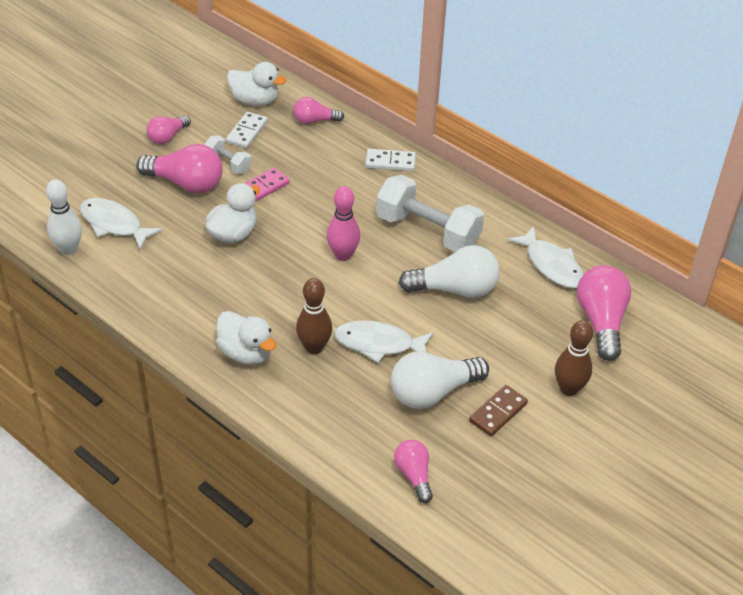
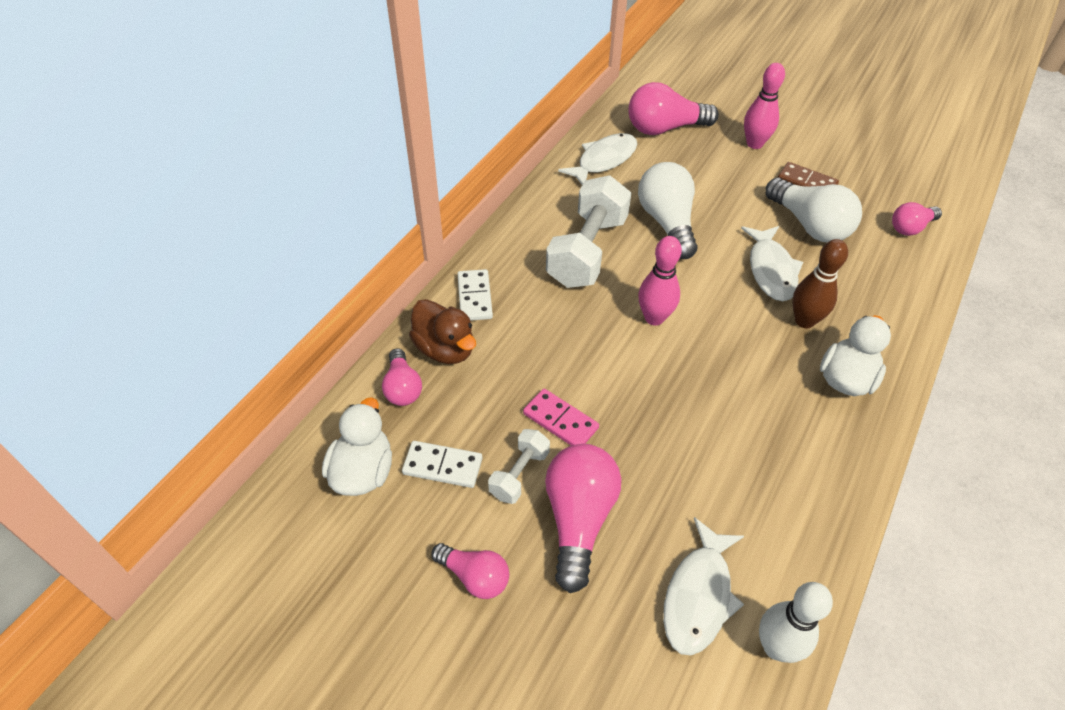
camera: 100 degrees left, 5 degrees up
white duck [206,183,260,243] -> none
brown bowling pin [555,320,593,396] -> pink bowling pin [744,63,785,149]
none -> brown duck [409,299,476,364]

